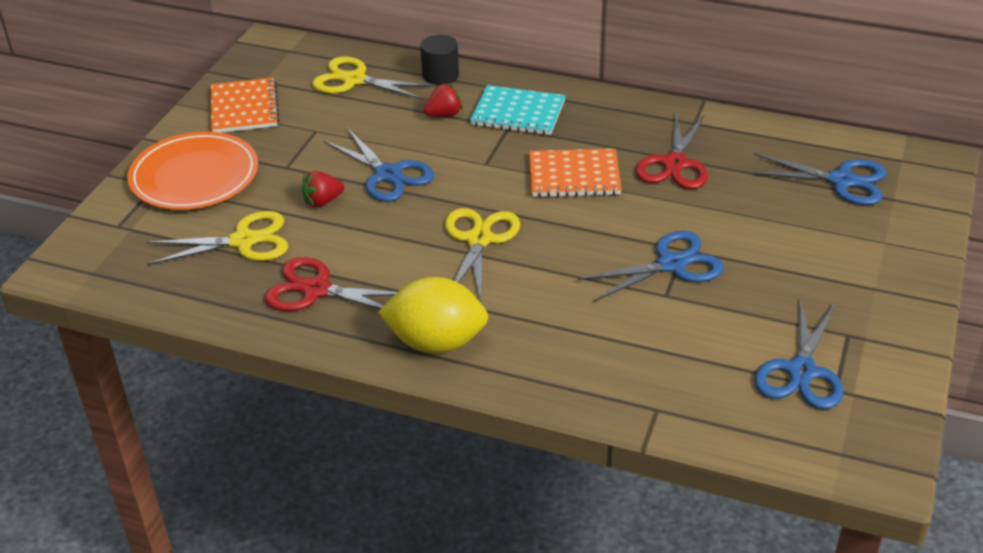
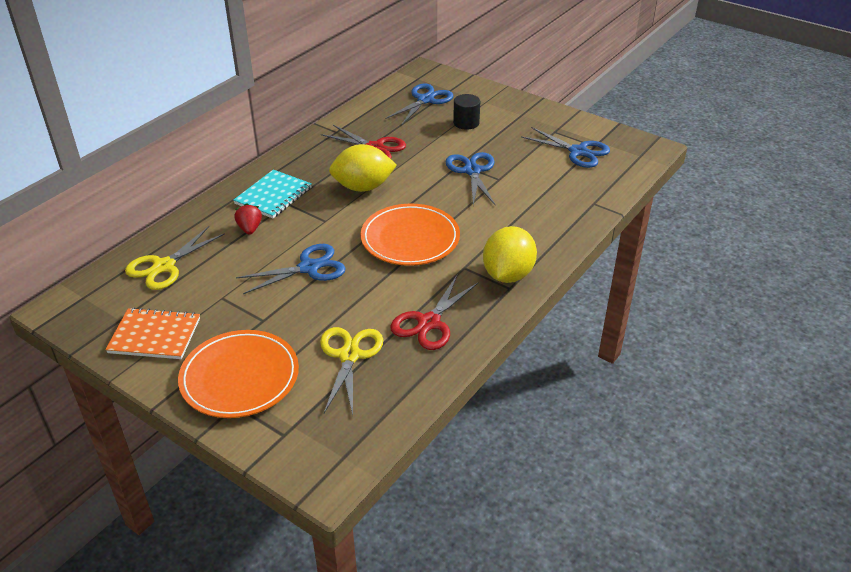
camera: 75 degrees left, 0 degrees up
red strawberry [302,171,344,207] -> none
black cylinder [420,35,459,85] -> black cylinder moved to [453,94,480,130]
yellow scissors [445,208,520,301] -> orange plate [360,204,460,266]
orange notebook [529,149,622,197] -> yellow lemon [329,144,397,192]

